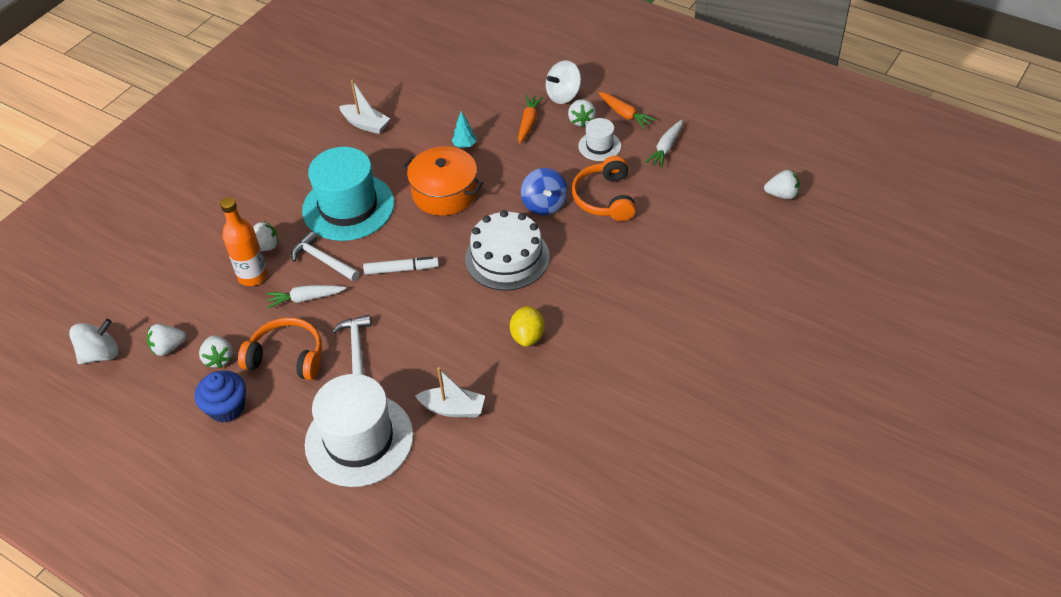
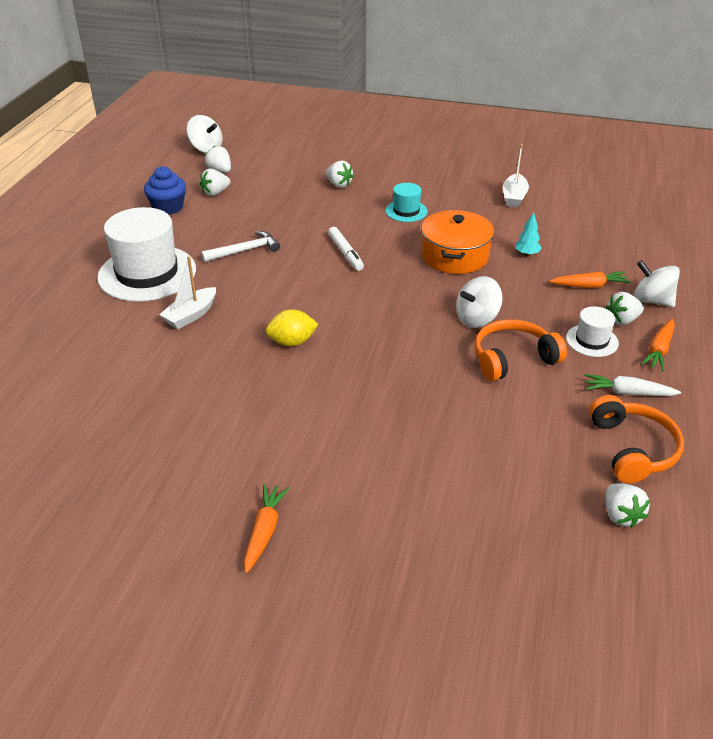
camera: 70 degrees right, 10 degrees down
orange bottle [220,197,268,286] -> none
orange headphones [238,317,322,380] -> orange headphones moved to [589,395,684,483]
white carrot [266,285,346,308] -> none
white hammer [291,231,359,281] -> none
turquoise hat [302,147,394,241] -> turquoise hat [385,183,427,222], size x0.48
white boat [415,367,485,417] -> white boat turned 45 degrees clockwise [159,256,216,329]
white cake [465,210,550,291] -> none
blue spinning top [521,168,568,215] -> white spinning top [456,276,502,328]
none -> orange carrot [244,484,290,573]

